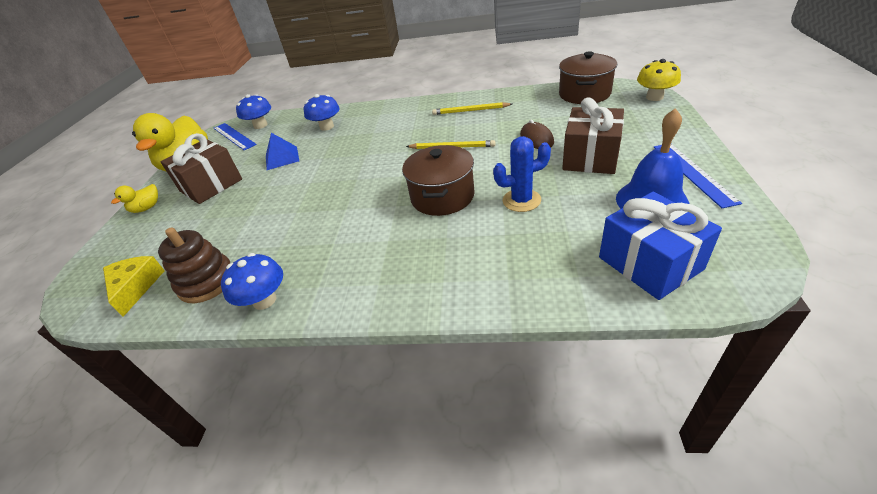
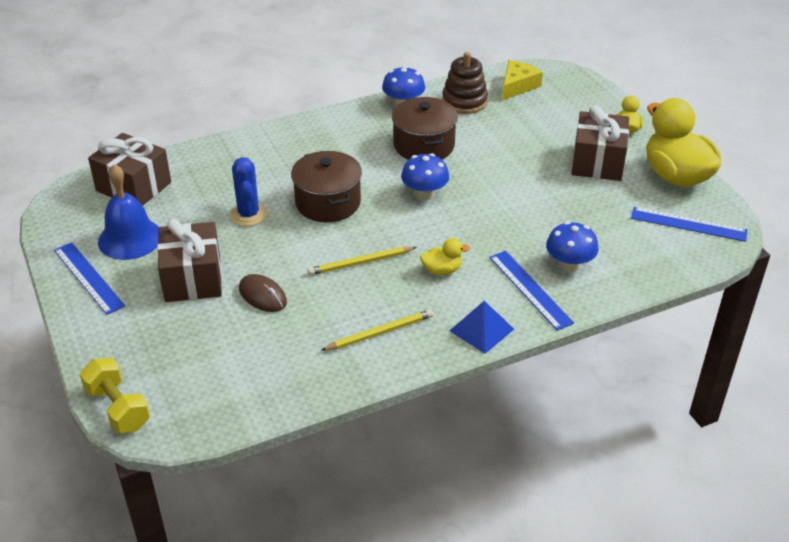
camera: 145 degrees right, 0 degrees up
yellow cheese [103,256,165,317] -> yellow cheese turned 105 degrees counterclockwise [502,60,543,100]
blue mushroom [236,94,271,129] -> blue mushroom moved to [401,153,449,200]
blue pyramid [266,133,299,170] -> blue pyramid moved to [450,301,514,354]
blue cactus [493,136,551,212] -> blue cactus turned 60 degrees counterclockwise [230,157,267,226]
brown pot [559,52,617,104] -> brown pot moved to [392,97,458,160]
blue gift [599,192,722,300] -> brown gift [88,133,171,206]
yellow mushroom [637,59,681,101] -> yellow dumbbell [80,358,150,433]
none -> yellow duck [420,238,470,275]
none -> blue ruler [489,251,574,331]

